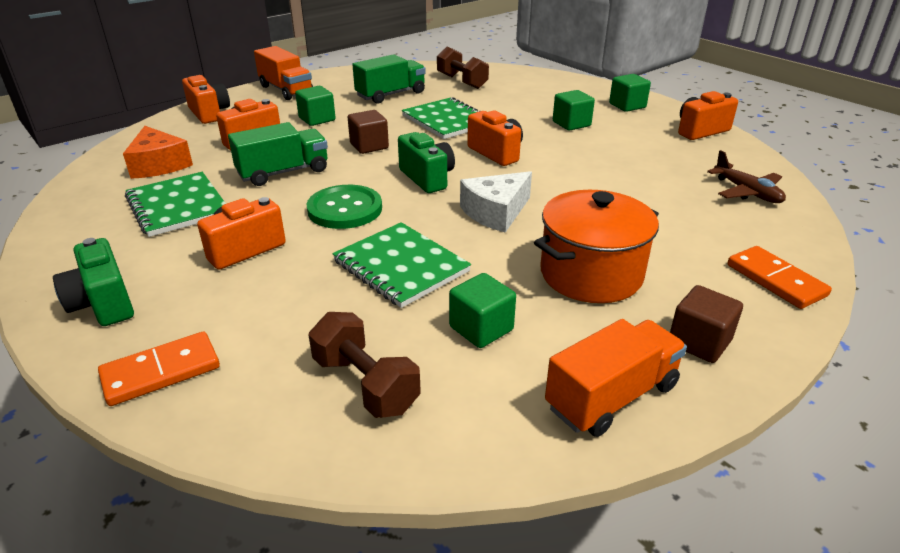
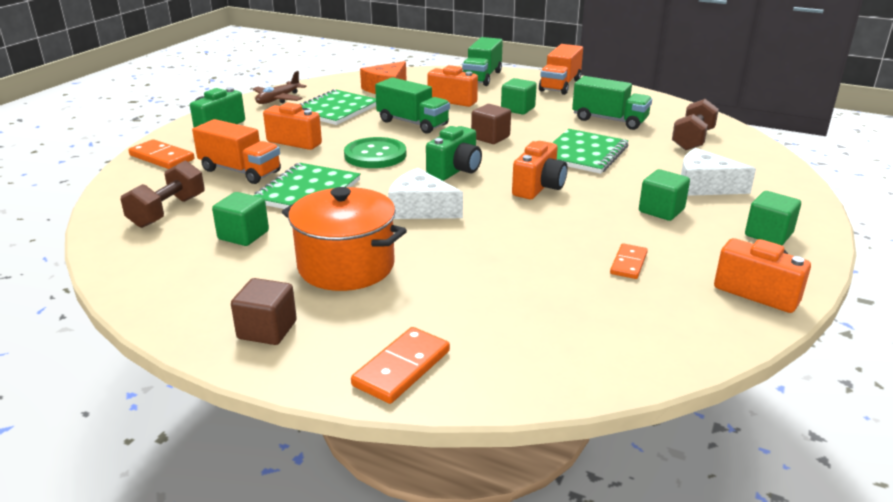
camera: 65 degrees right, 5 degrees down
orange camera [182,75,230,124] -> green truck [462,37,503,86]
orange truck [545,319,687,437] -> orange truck moved to [192,119,281,184]
brown plane [707,150,786,203] -> brown plane moved to [253,71,307,104]
none -> orange domino [610,243,648,279]
none -> white cheese [681,148,756,196]

